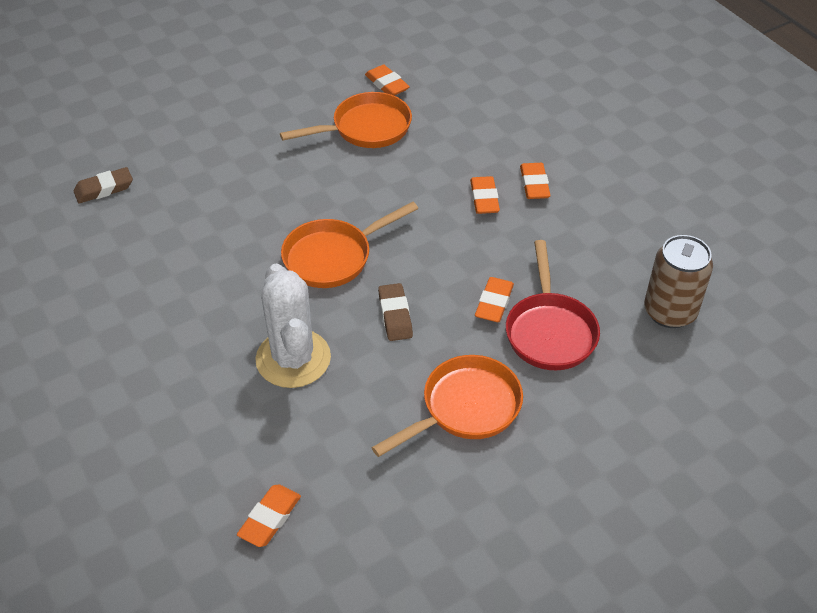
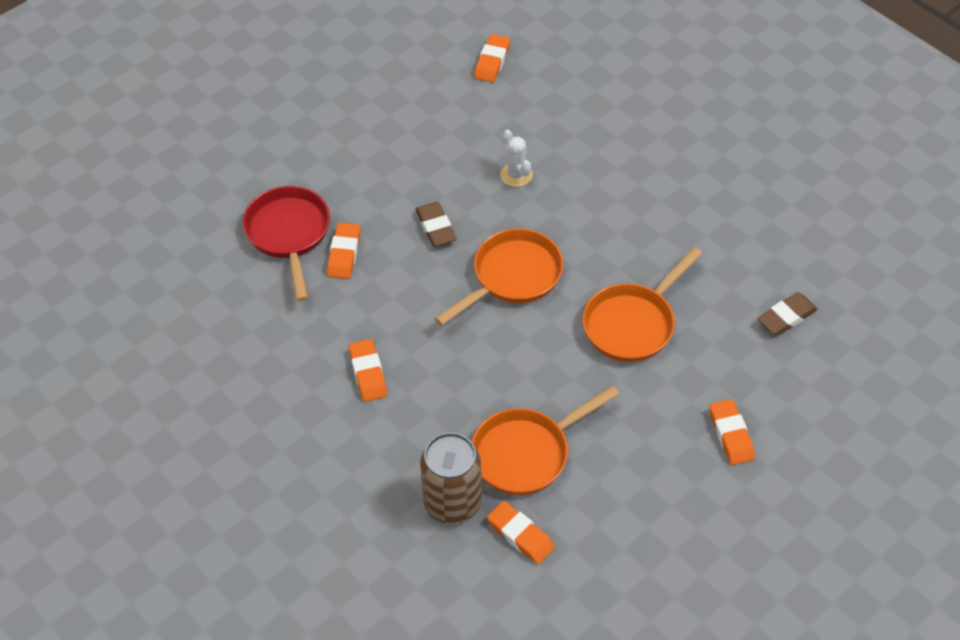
camera: 170 degrees right, 5 degrees up
white cactus [255,263,331,388] -> white cactus [500,130,533,187], size x0.48
orange pan [371,355,523,457] -> orange pan moved to [583,247,702,362]
orange eraser [520,163,551,199] -> orange eraser moved to [709,399,755,465]
brown can [644,235,713,328] -> brown can moved to [420,432,482,524]

